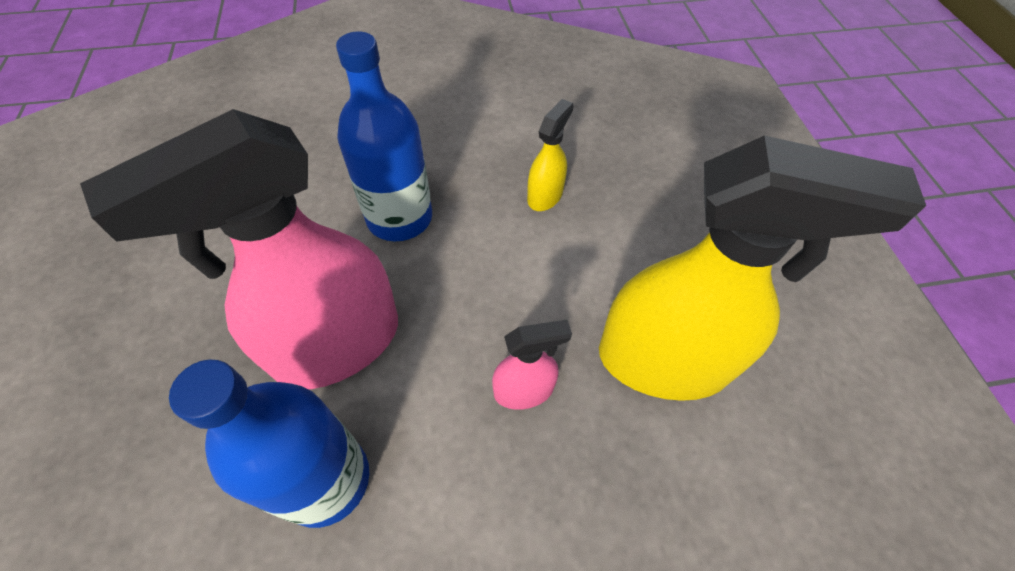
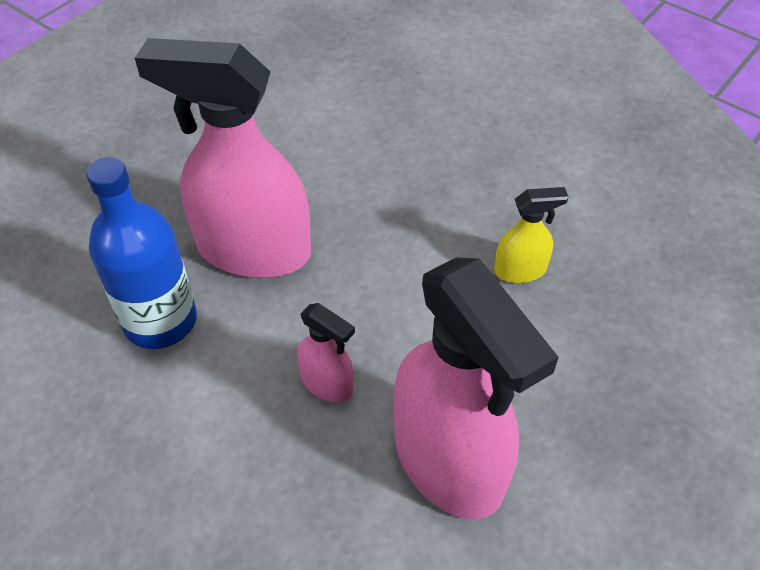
camera: 50 degrees right, 5 degrees down
blue bottle [336,31,432,241] -> none
yellow spray bottle [599,135,926,401] -> pink spray bottle [394,258,559,520]

